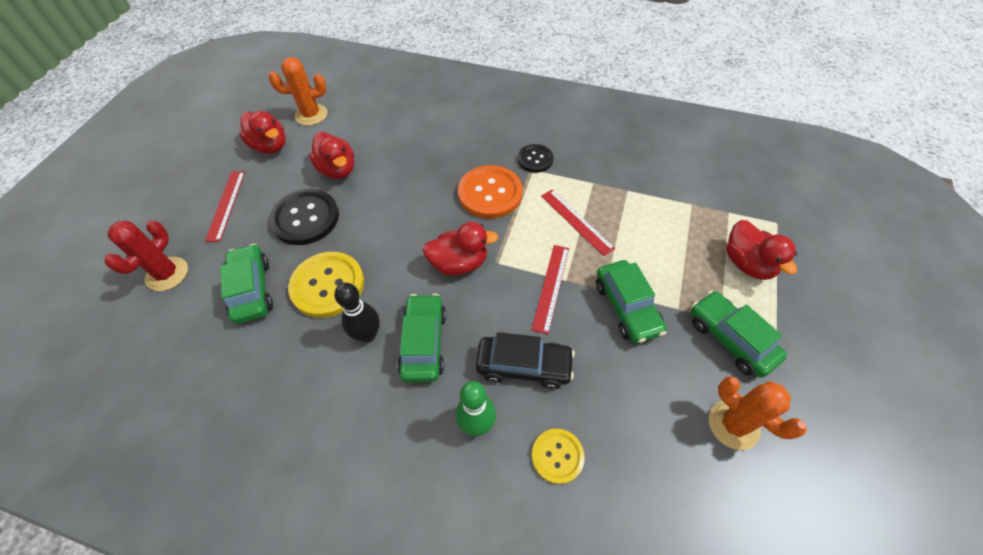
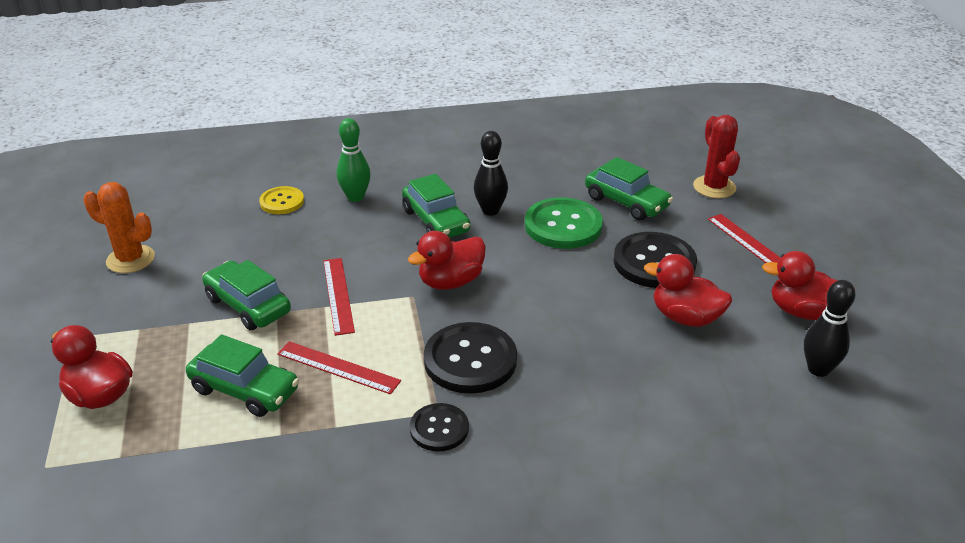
camera: 150 degrees right, 20 degrees down
orange cactus [269,57,327,126] -> black bowling pin [804,280,855,377]
yellow button [288,252,364,318] -> green button [525,197,603,249]
orange button [458,165,523,219] -> black button [424,322,517,394]
black car [476,332,575,389] -> none
green car [691,290,787,378] -> green car moved to [186,334,299,417]

